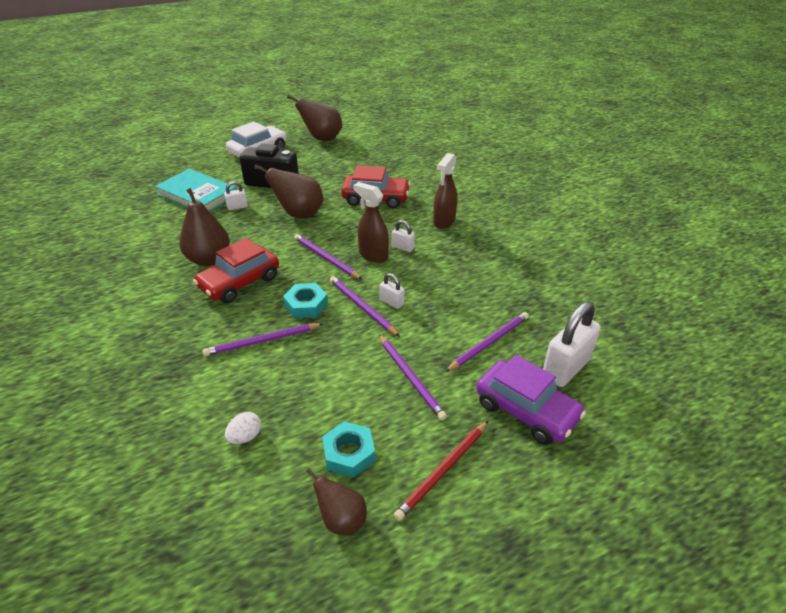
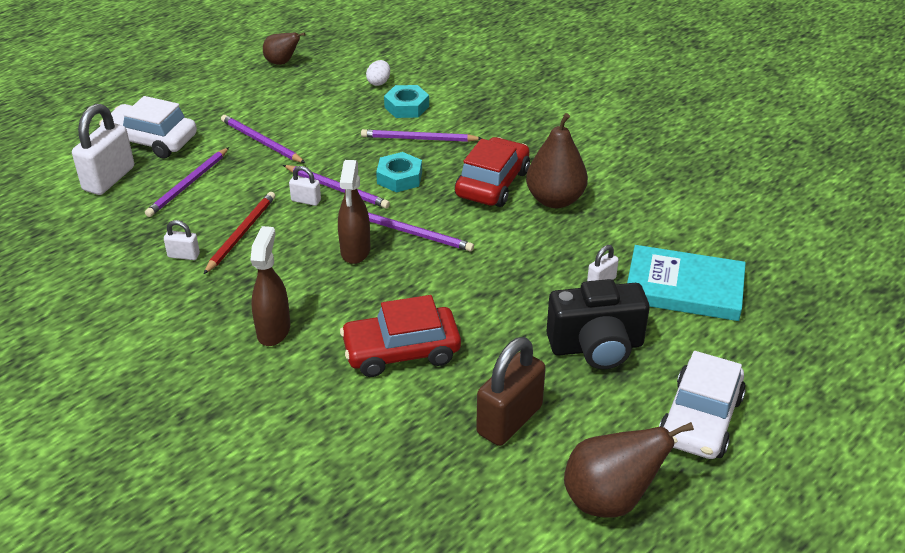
camera: 160 degrees right, 0 degrees up
purple pencil [203,323,323,356] -> purple pencil turned 135 degrees counterclockwise [361,129,483,142]
brown pear [254,164,323,218] -> none
turquoise nut [322,421,376,478] -> turquoise nut moved to [384,85,429,118]
brown spray bottle [353,182,389,263] -> brown spray bottle turned 75 degrees clockwise [338,160,370,264]
white padlock [392,220,415,252] -> white padlock moved to [164,220,200,260]
red pencil [394,421,488,521] -> red pencil moved to [204,192,275,274]
purple car [476,355,586,445] -> white car [99,96,197,159]
none -> brown padlock [476,337,546,446]

